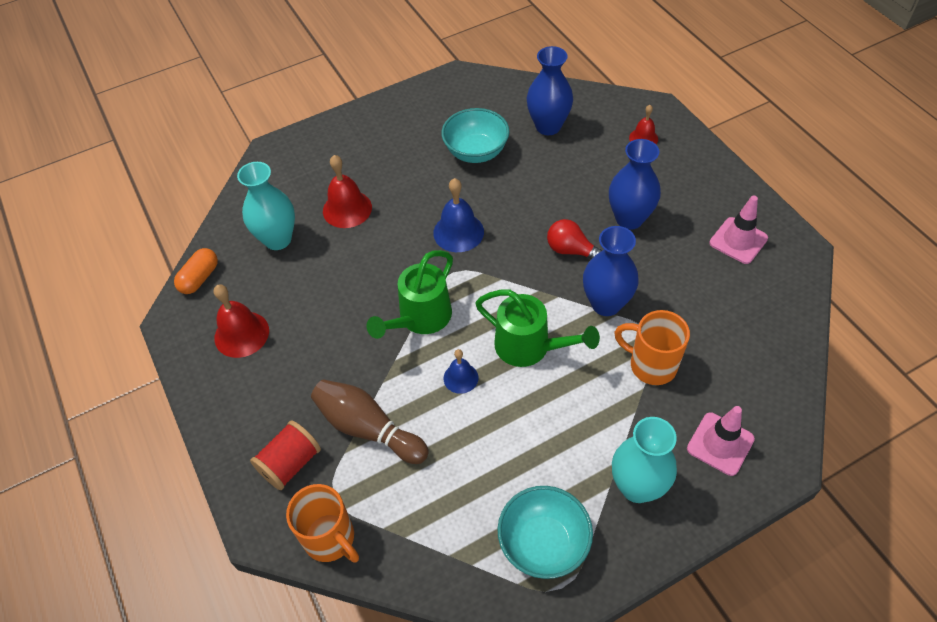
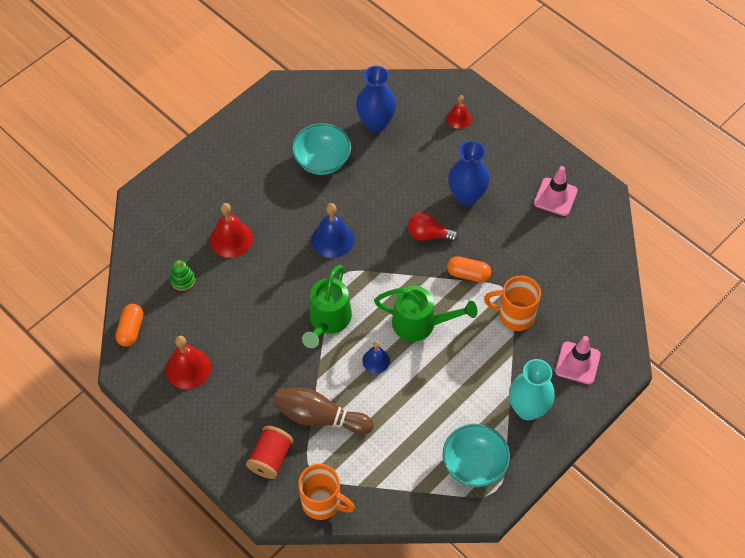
camera: 20 degrees left, 5 degrees up
turquoise vase [237,162,295,250] -> green stacking toy [170,260,195,291]
blue vase [583,226,639,316] -> orange capsule [447,256,491,282]

